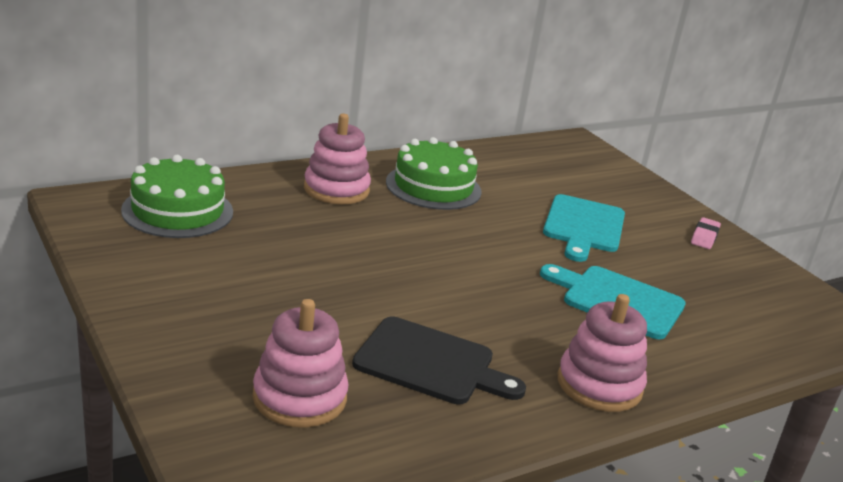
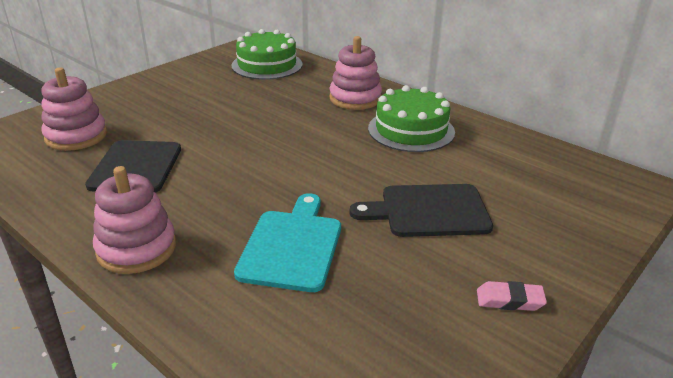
camera: 75 degrees right, 5 degrees up
turquoise cutting board [543,194,625,262] -> black cutting board [350,184,493,237]

